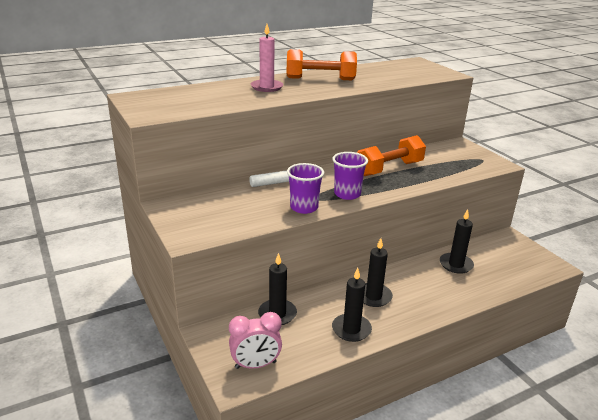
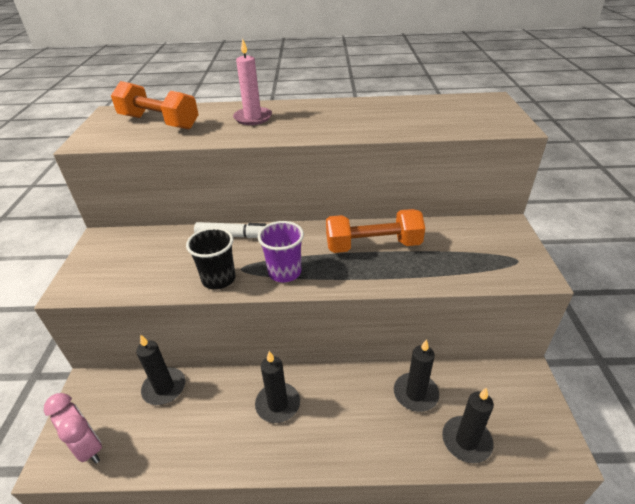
camera: 30 degrees right, 10 degrees up
pink clock [229,312,282,369] -> pink clock turned 150 degrees counterclockwise [44,393,102,464]
orange dumbbell [287,49,357,80] -> orange dumbbell moved to [111,81,199,129]
purple cup [287,163,324,214] -> black cup [186,227,235,290]
black candle [332,268,372,342] -> black candle moved to [442,388,494,463]

